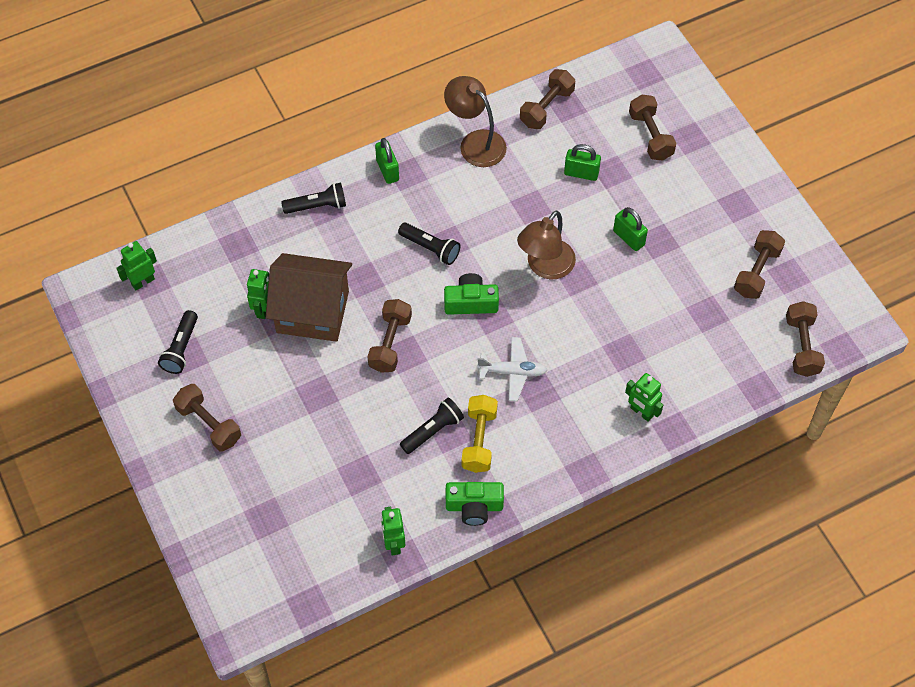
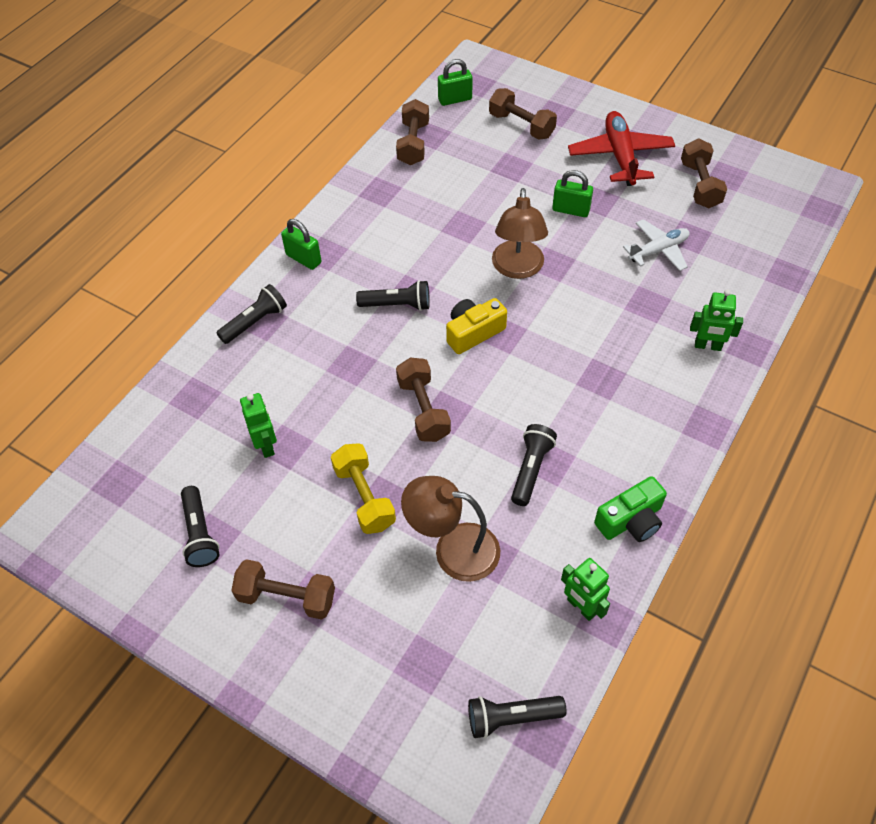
camera: 30 degrees left, 5 degrees down
green robot [116,241,157,290] -> none
brown house [266,253,352,342] -> none
brown lamp [444,76,507,167] -> brown lamp moved to [401,476,500,582]
green camera [444,273,499,315] -> yellow camera [446,298,507,354]
yellow dumbbell [462,395,498,473] -> yellow dumbbell moved to [331,443,396,534]
white plane [477,337,547,401] -> white plane moved to [623,219,690,271]
green padlock [564,144,601,181] -> green padlock moved to [438,59,473,106]
brown dumbbell [786,301,825,377] -> none
none -> black flashlight [468,696,567,739]
none -> red plane [568,111,675,186]

